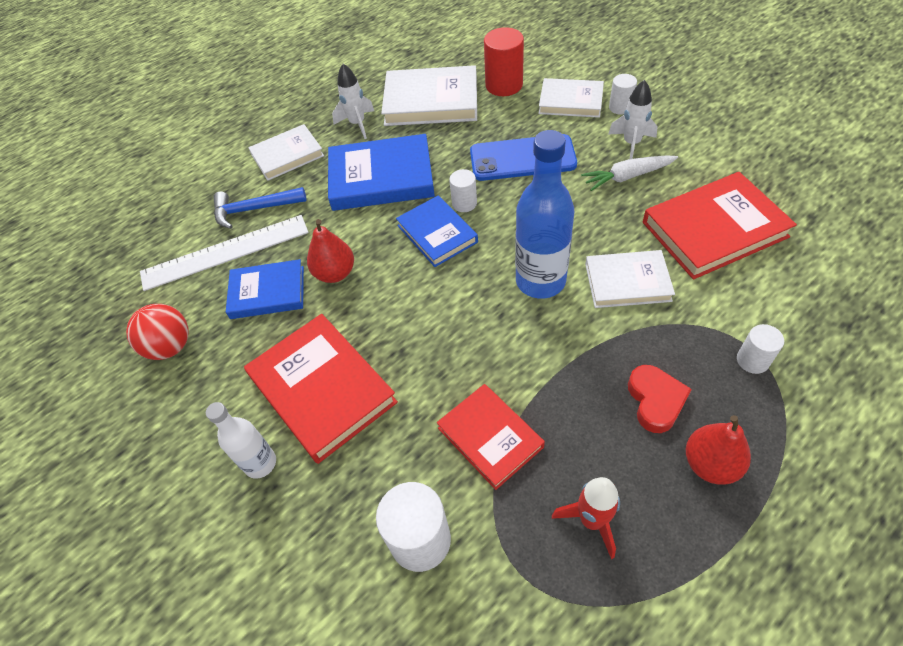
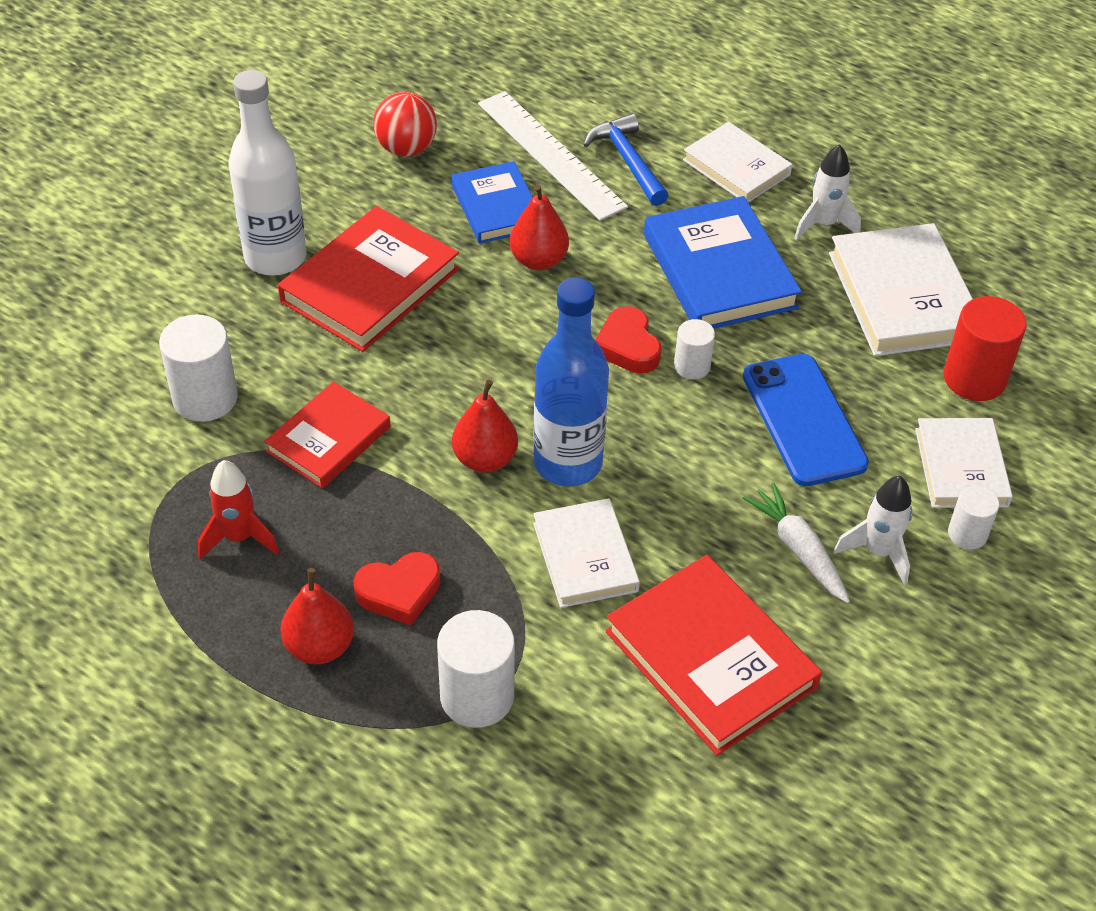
camera: 70 degrees right, 5 degrees down
white bottle [206,402,276,479] -> white bottle [229,70,307,276], size x1.73
blue book [396,195,478,267] -> red heart [596,306,661,373]
white cylinder [737,324,784,374] -> white cylinder [437,610,515,728], size x1.73
none -> red pear [452,380,518,472]

